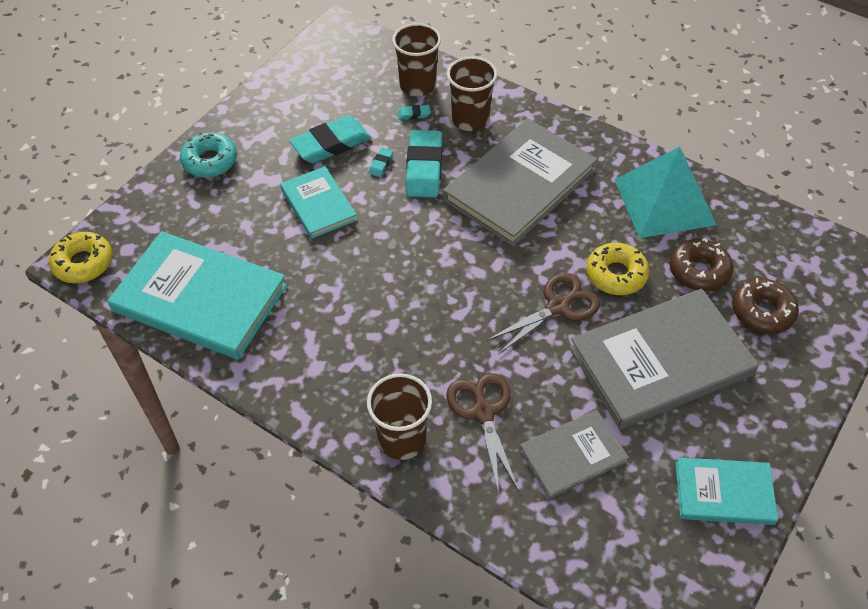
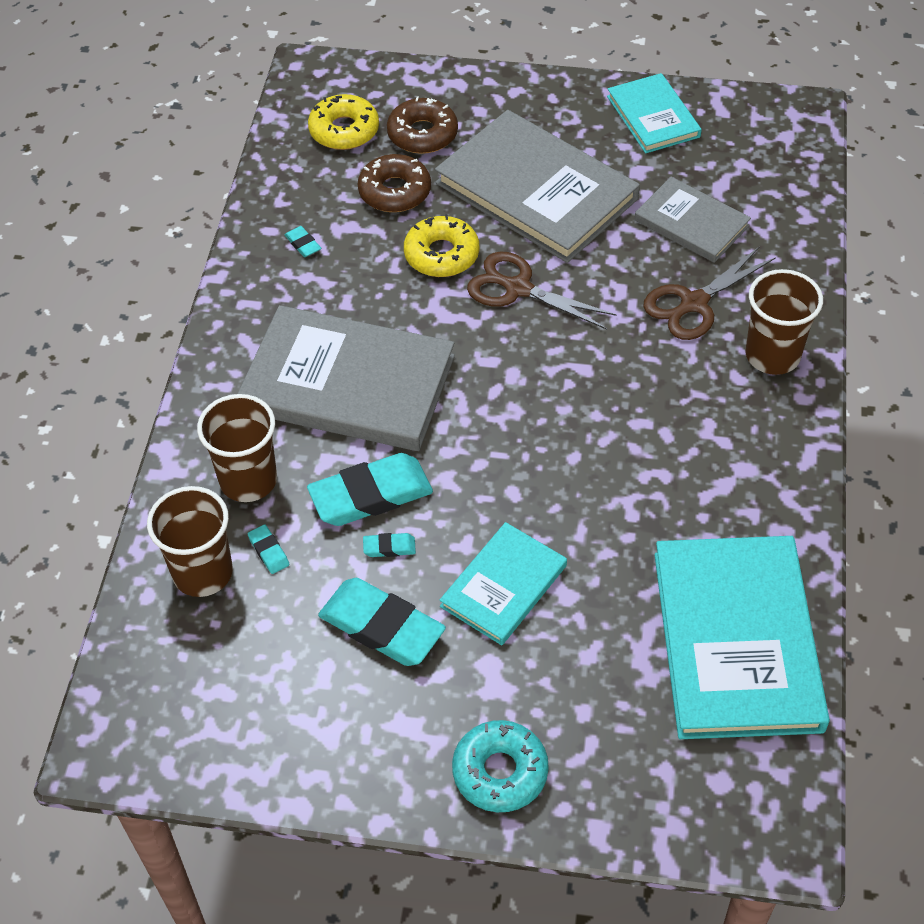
camera: 115 degrees left, 0 degrees up
yellow donut [49,232,112,283] -> yellow donut moved to [308,94,379,150]
turquoise pyramid [614,147,717,238] -> turquoise eraser [284,226,321,257]

